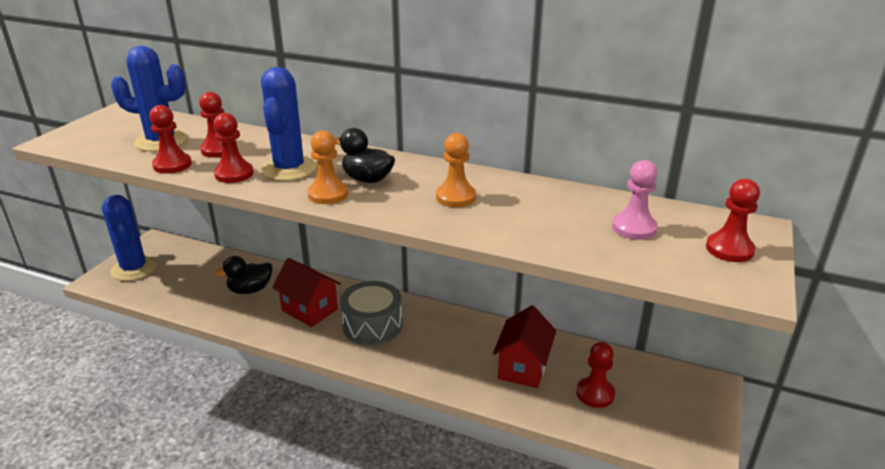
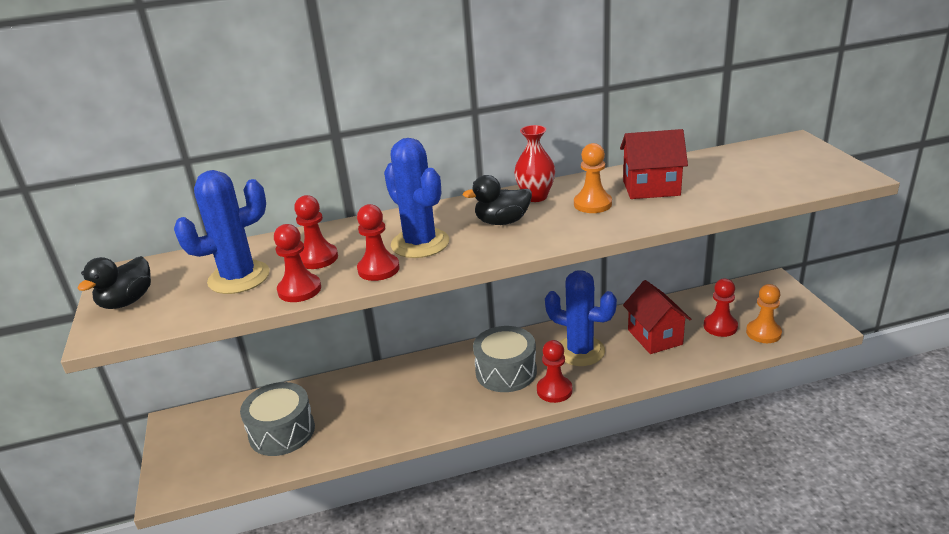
camera: 35 degrees left, 0 degrees up
blue cactus [102,195,157,281] -> blue cactus moved to [545,270,617,366]
black duck [215,256,272,294] -> black duck moved to [77,256,151,309]
red house [272,258,341,327] -> red house moved to [620,129,688,199]
orange pawn [308,130,348,204] -> orange pawn moved to [746,284,782,343]
pink pawn [612,160,658,240] -> none
red pawn [706,179,760,262] -> red pawn moved to [537,340,572,403]
none -> grey drum [240,382,315,456]
none -> red vase [514,125,556,202]

